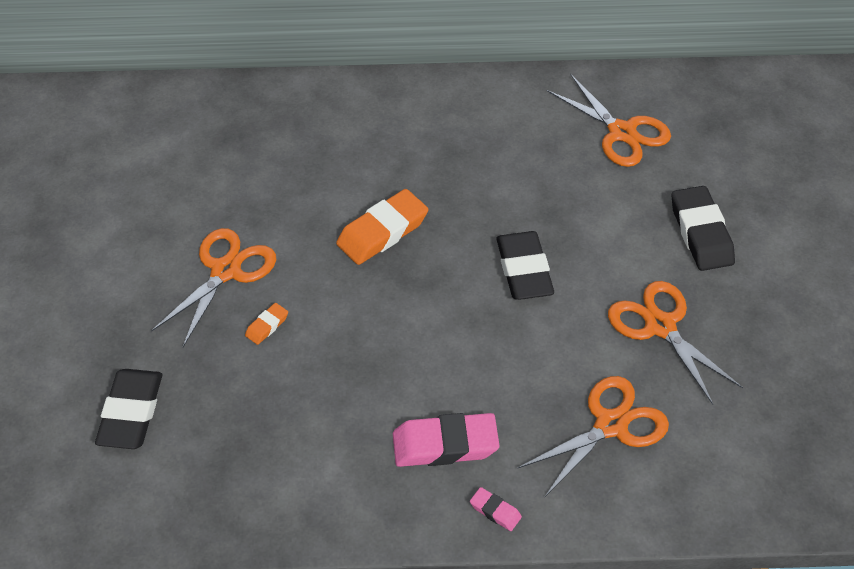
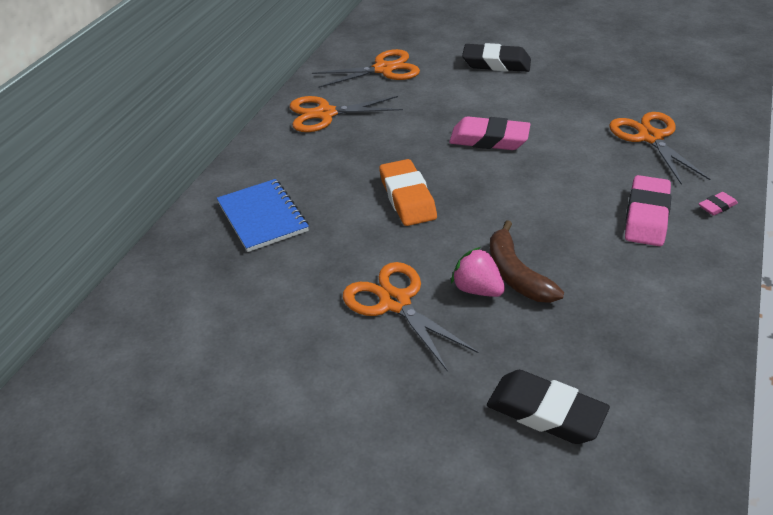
camera: 65 degrees left, 10 degrees down
orange eraser [245,303,288,345] -> pink strawberry [451,247,505,297]
black eraser [496,231,554,300] -> pink eraser [449,117,531,150]
orange scissors [608,281,743,405] -> orange scissors moved to [290,96,403,132]
none -> blue notebook [217,179,309,252]
none -> brown banana [490,220,564,303]

